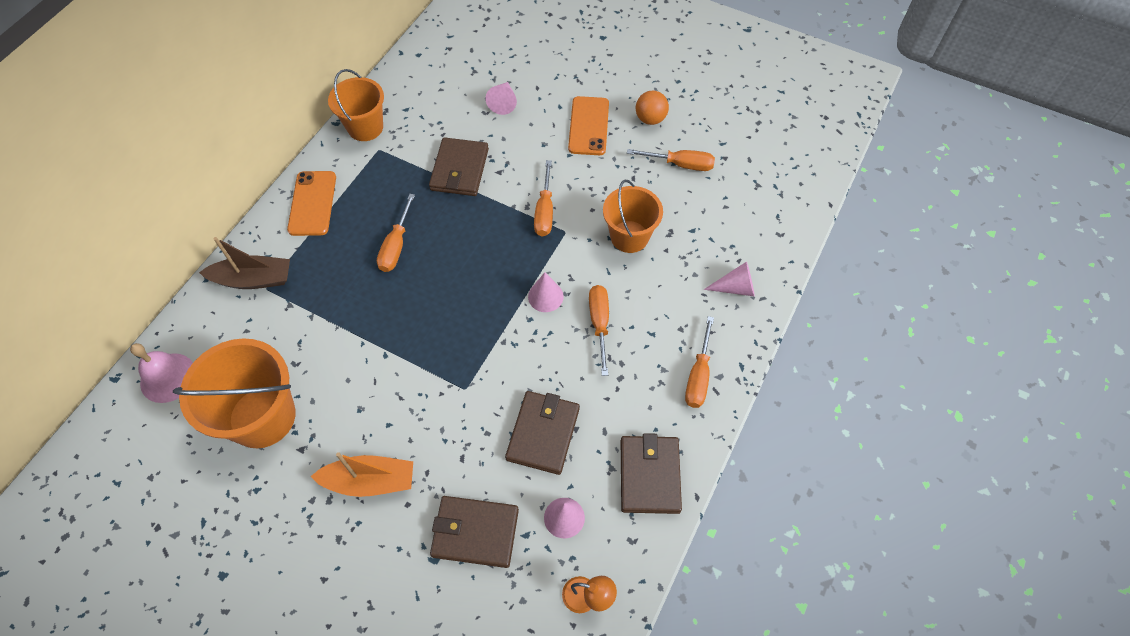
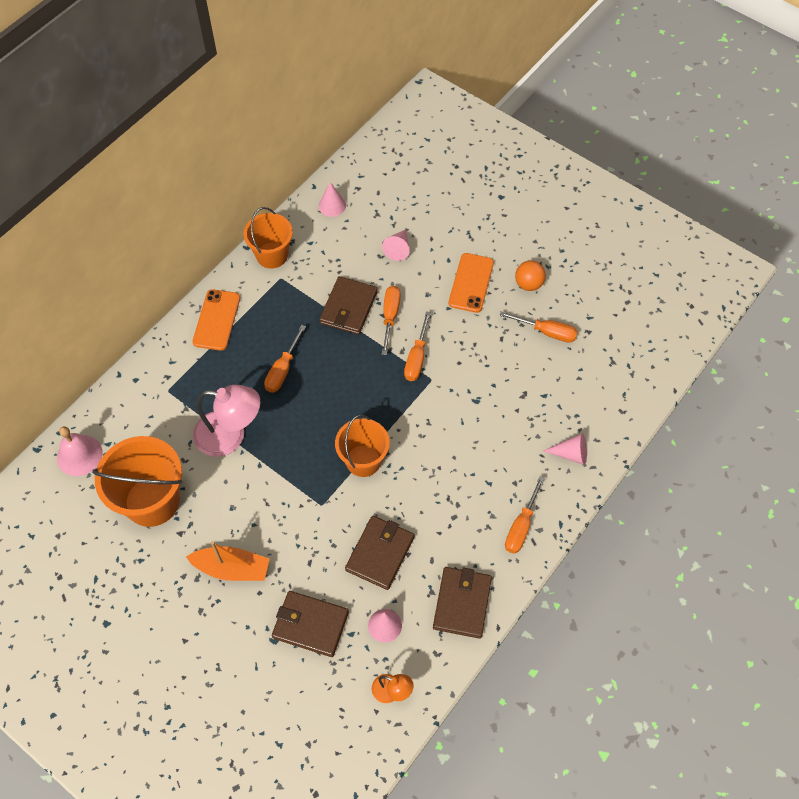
camera: 10 degrees right, 0 degrees up
brown boat [199,237,290,289] -> none
pink cone [528,272,564,312] -> pink cone moved to [319,182,346,217]
orange screwdriver [589,285,609,376] -> orange screwdriver moved to [382,286,400,355]
orange bucket [603,180,663,253] -> orange bucket moved to [335,415,390,477]
none -> pink lamp [193,385,260,457]

